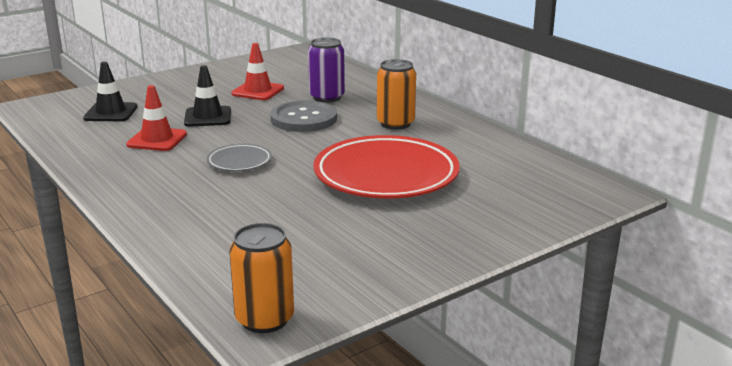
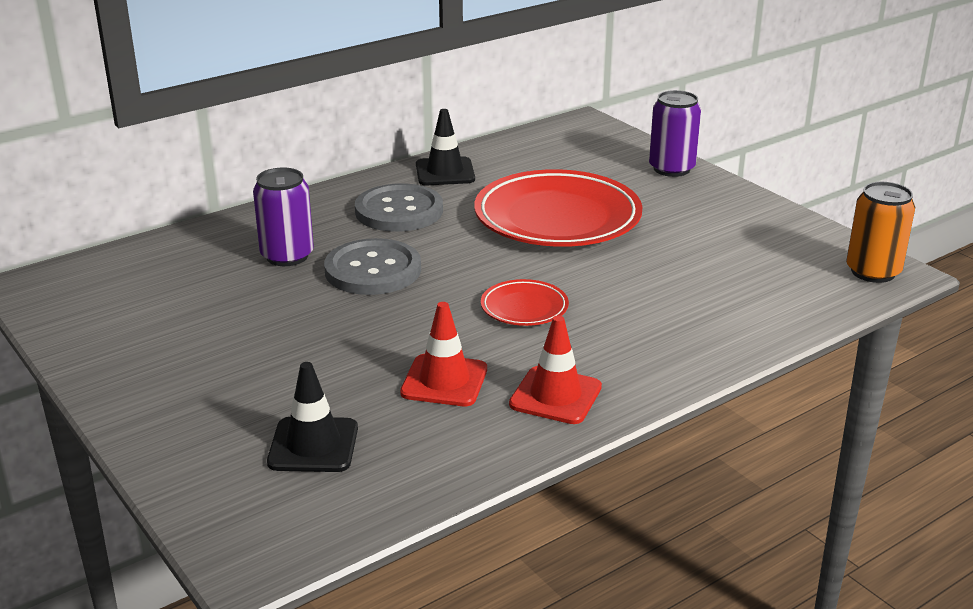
camera: 90 degrees left, 5 degrees up
black traffic cone [184,65,231,126] -> black traffic cone moved to [416,109,475,185]
grey plate [207,144,272,171] -> red plate [481,279,569,326]
red traffic cone [231,43,284,100] -> red traffic cone moved to [509,315,602,424]
orange can [377,59,416,130] -> grey button [355,183,443,232]
none -> purple can [649,90,701,177]

